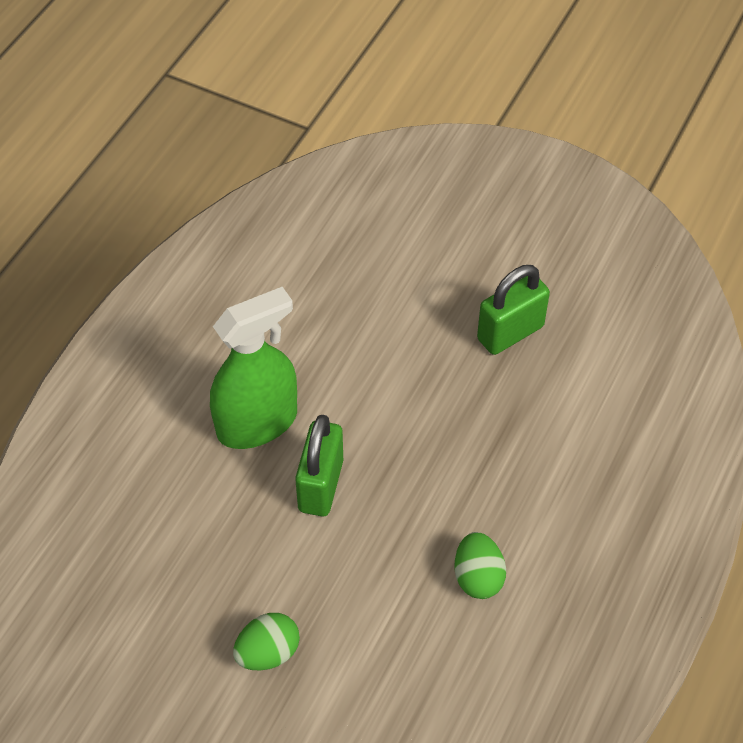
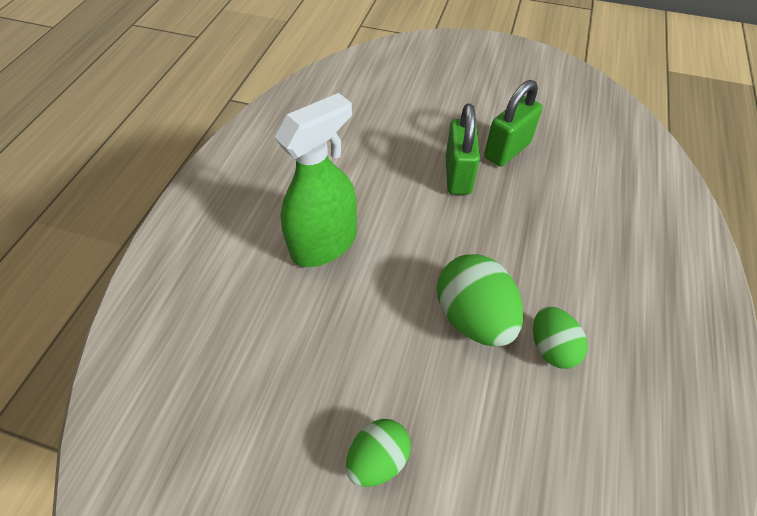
camera: 10 degrees left, 0 degrees up
green padlock [295,415,343,516] -> green padlock moved to [446,103,480,195]
none -> green egg [437,254,524,347]

